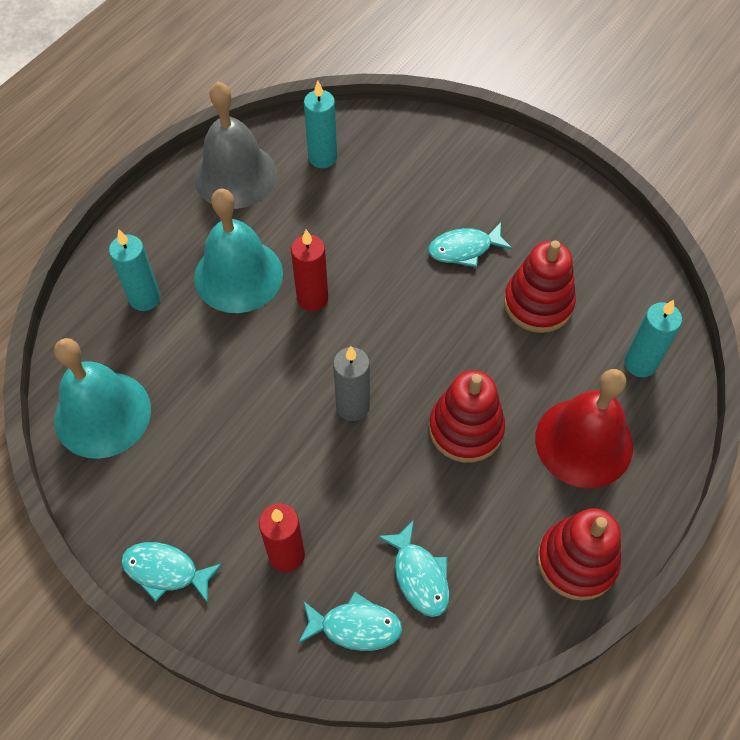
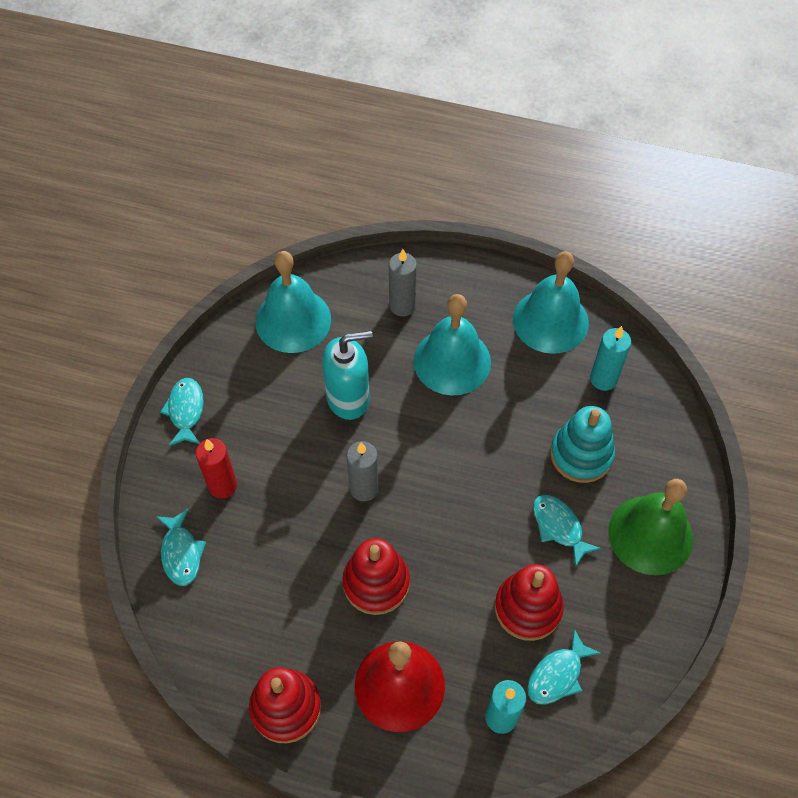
camera: 70 degrees right, 0 degrees up
turquoise candle [109,229,160,311] -> grey candle [389,249,417,316]
grey bell [194,82,277,209] -> turquoise bell [513,252,589,354]
red candle [291,230,328,311] -> none
turquoise fish [377,520,450,617] -> turquoise fish moved to [527,629,601,705]
none -> turquoise soap dispenser [322,330,373,420]
none -> turquoise stacking toy [550,406,615,483]
none -> green bell [608,479,693,575]

